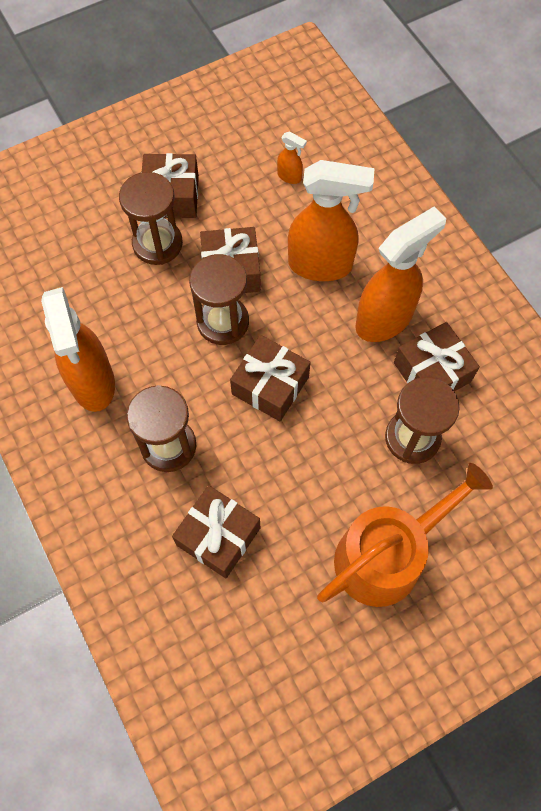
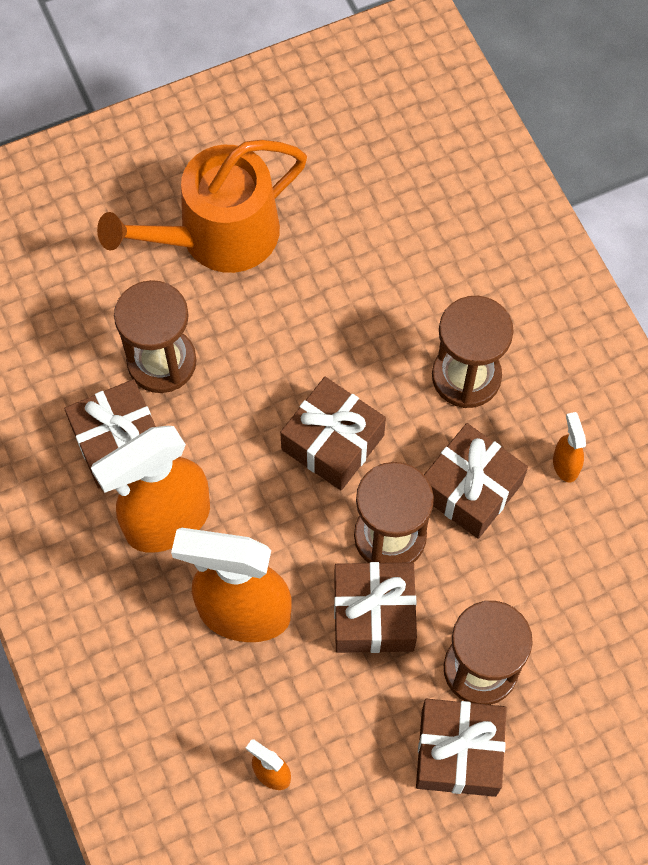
camera: 175 degrees left, 0 degrees up
orange spray bottle [41,287,115,412] -> orange spray bottle [553,412,586,483], size x0.43
brown gift [172,485,260,578] -> brown gift moved to [424,423,528,539]

